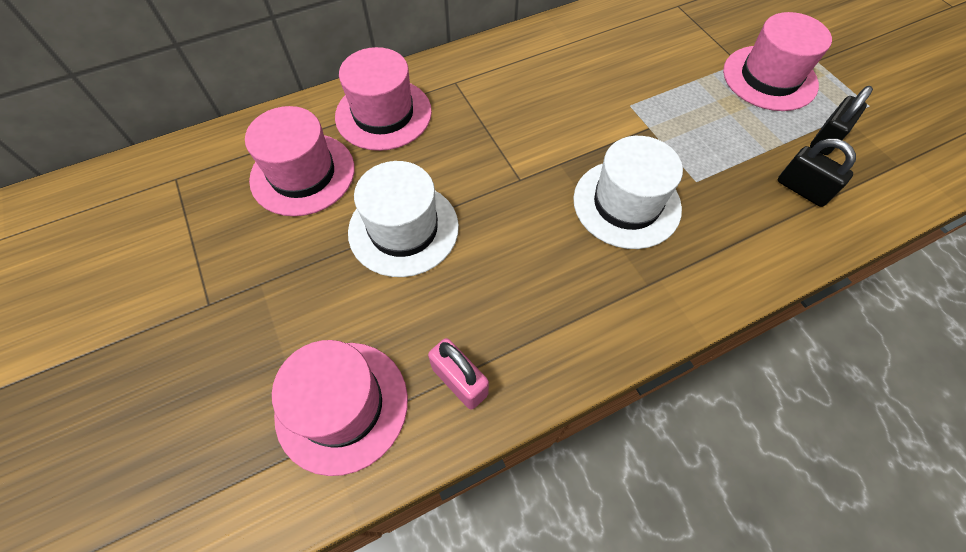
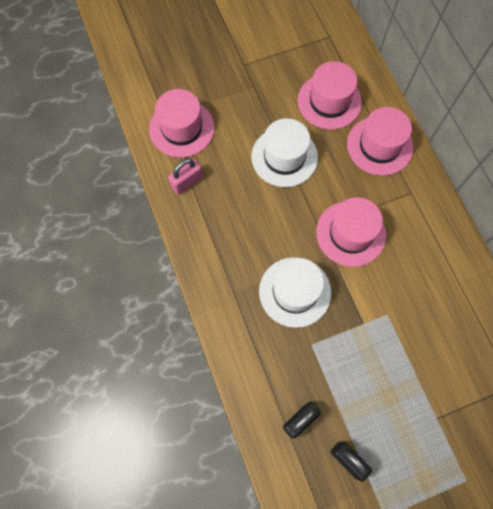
camera: 95 degrees right, 10 degrees up
pink hat [723,12,832,111] -> pink hat moved to [316,197,386,267]

